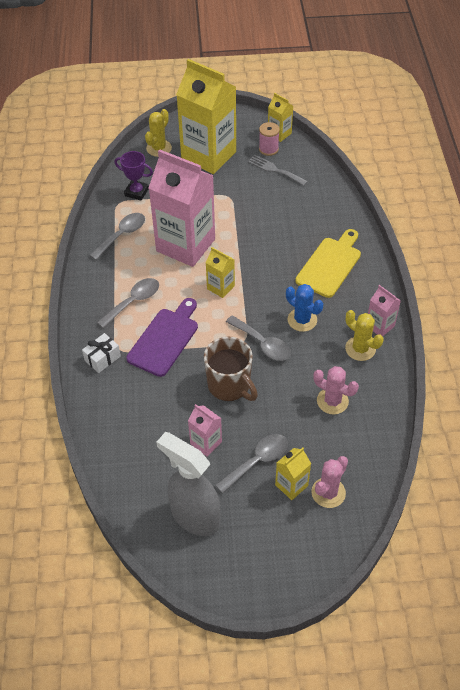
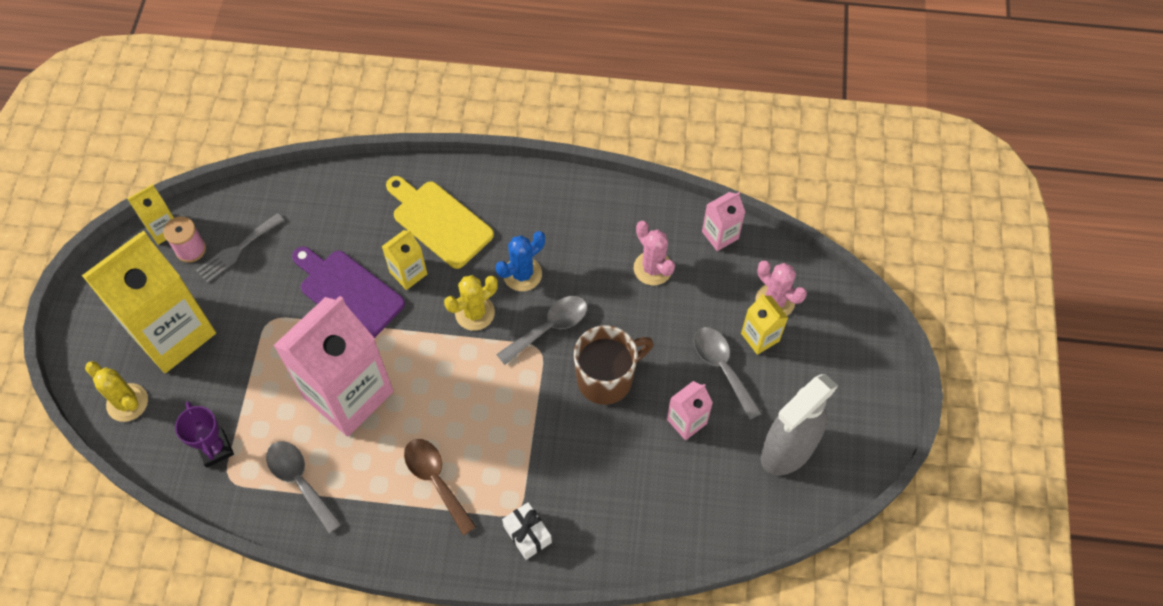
camera: 80 degrees left, 10 degrees up
grey spoon [97,278,159,328] -> brown spoon [404,439,476,536]
purple trophy [114,151,153,200] -> purple trophy turned 60 degrees counterclockwise [175,401,234,468]
purple cutting board [126,298,198,377] -> purple cutting board moved to [292,247,405,338]
yellow carton [206,247,235,298] -> yellow carton moved to [381,229,427,290]
pink cactus [313,366,359,415] -> pink cactus turned 75 degrees counterclockwise [634,221,675,285]
yellow cactus [345,310,384,361] -> yellow cactus moved to [444,275,498,331]
pink carton [368,285,401,337] -> pink carton moved to [702,192,745,251]

